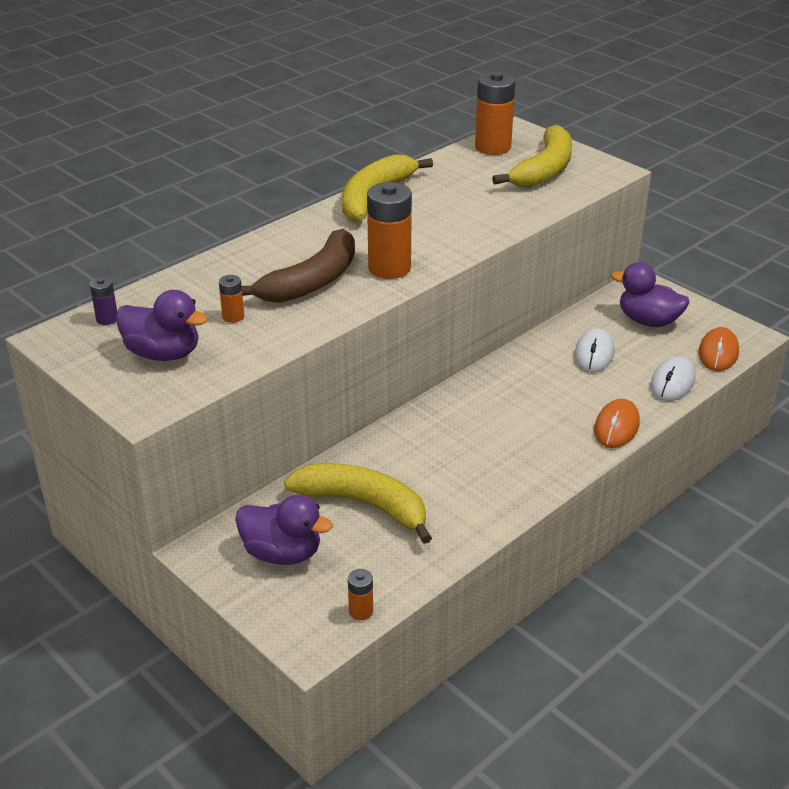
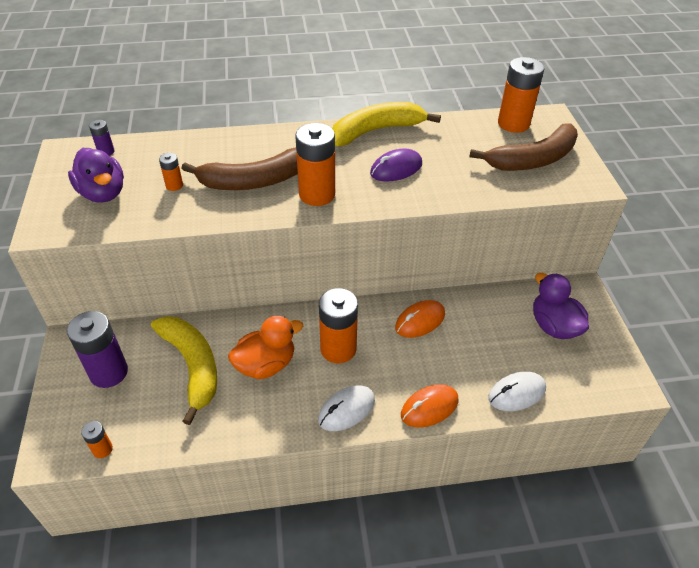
camera: 35 degrees right, 10 degrees up
purple duck [235,495,333,565] -> purple battery [67,311,128,388]
yellow banana [492,125,572,187] -> brown banana [469,123,578,171]
white mouse [574,328,615,372] -> white mouse moved to [318,385,375,431]
orange mouse [699,327,739,371] -> orange mouse moved to [395,300,445,338]
none -> orange duck [228,316,303,379]
none -> orange battery [319,288,358,363]
none -> purple mouse [370,148,422,182]

